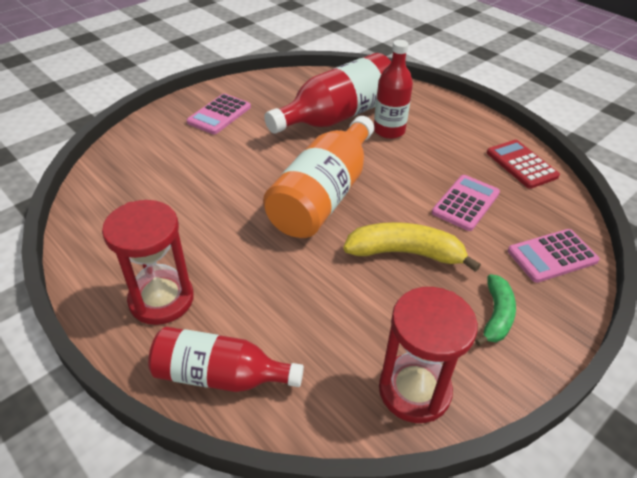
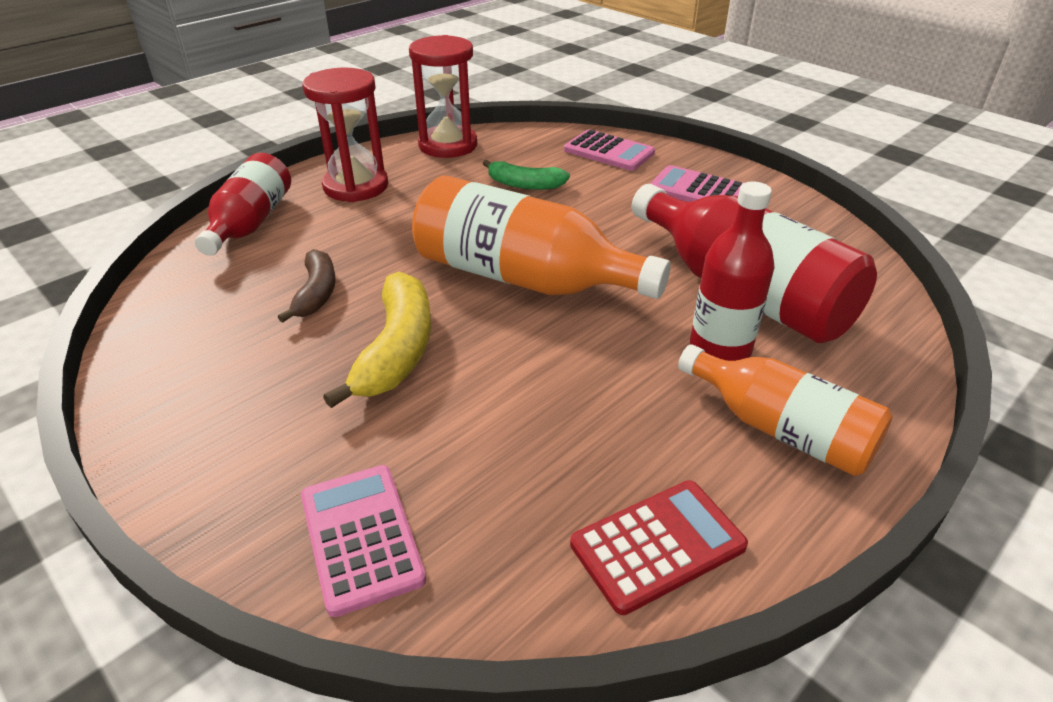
camera: 90 degrees right, 5 degrees down
red hourglass [379,287,478,423] -> red hourglass moved to [409,35,477,158]
pink calculator [432,175,500,231] -> pink calculator moved to [564,129,655,171]
green banana [475,274,516,346] -> green banana moved to [483,160,570,190]
none -> brown banana [278,249,336,323]
none -> orange bottle [678,344,893,476]

